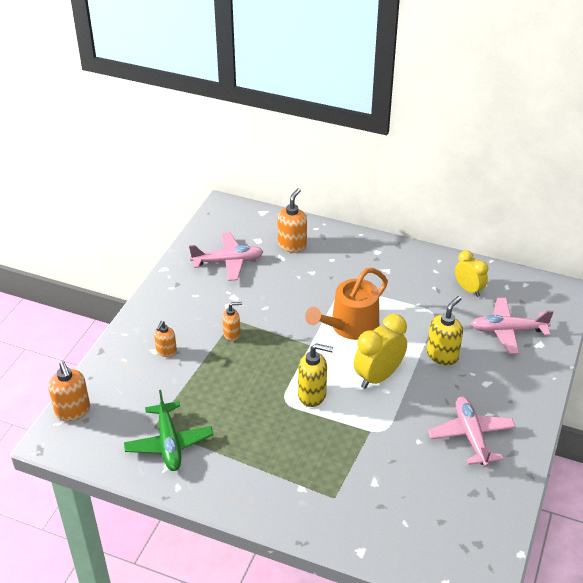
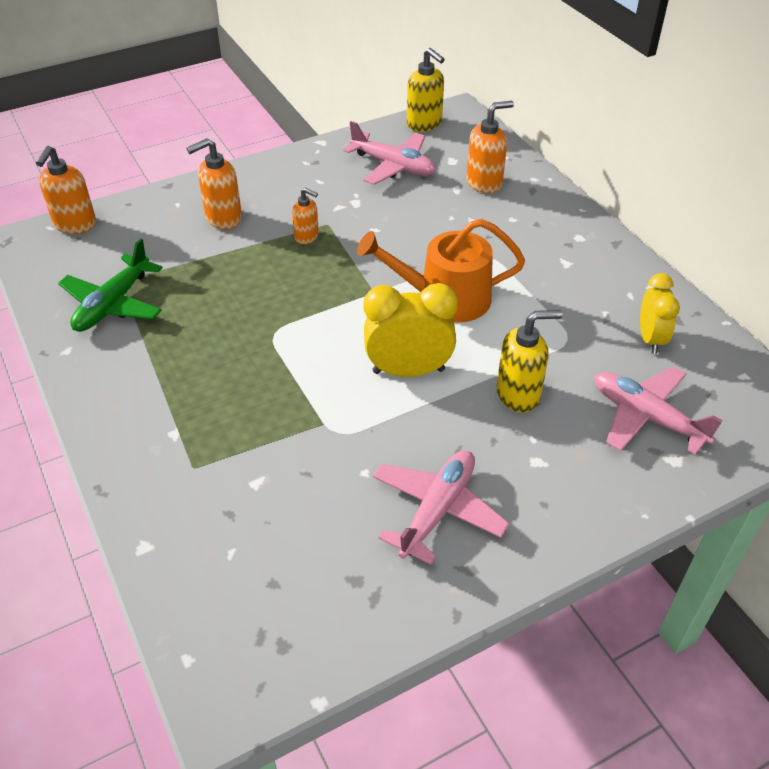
camera: 40 degrees right, 5 degrees up
orange soap dispenser [154,321,177,357] -> orange soap dispenser [186,138,242,229], size x1.58
yellow soap dispenser [298,343,334,407] -> yellow soap dispenser moved to [407,48,445,132]

